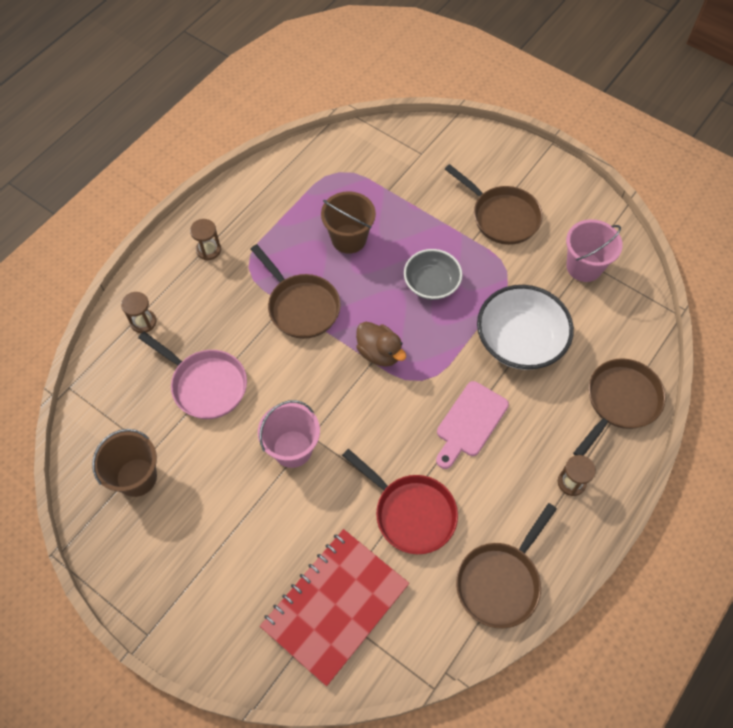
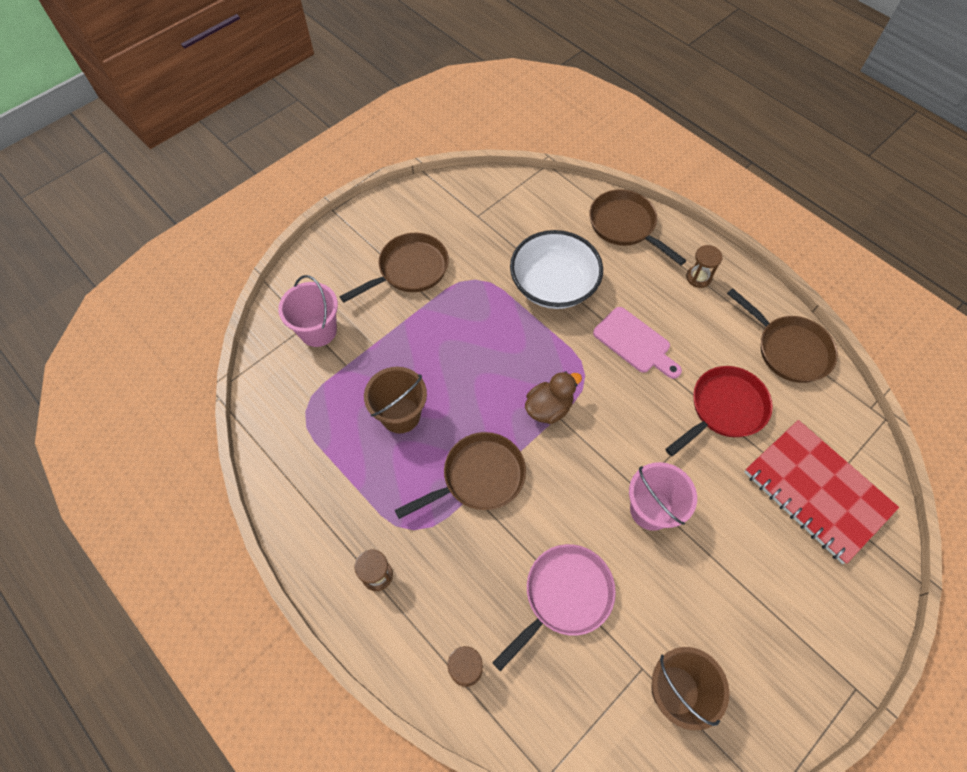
camera: 80 degrees left, 0 degrees up
grey bowl [404,249,462,300] -> none
pink bucket [566,219,623,282] -> pink bucket moved to [278,275,338,347]

